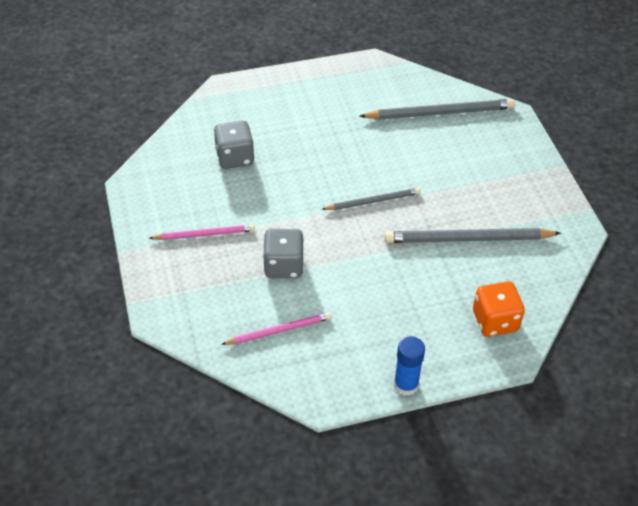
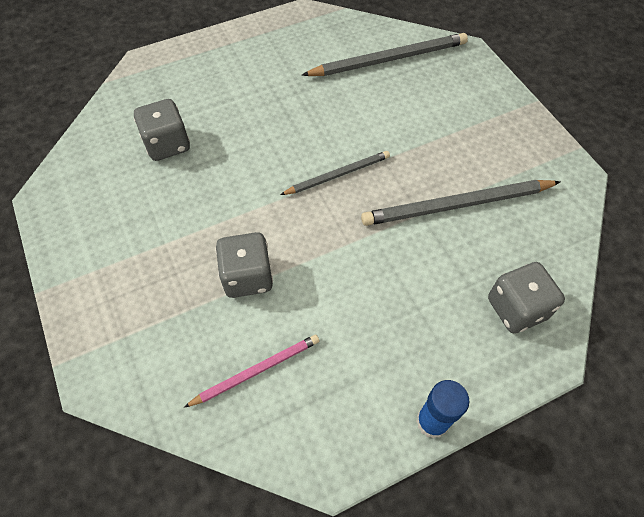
camera: 10 degrees left, 10 degrees up
pink pencil [149,224,255,240] -> none
orange dice [473,281,525,337] -> grey dice [488,262,565,333]

